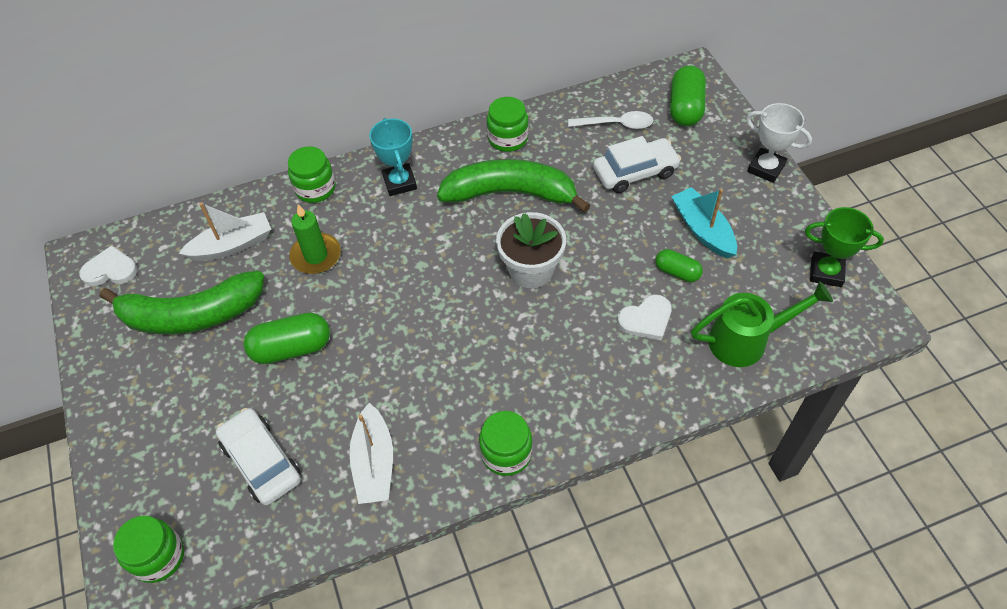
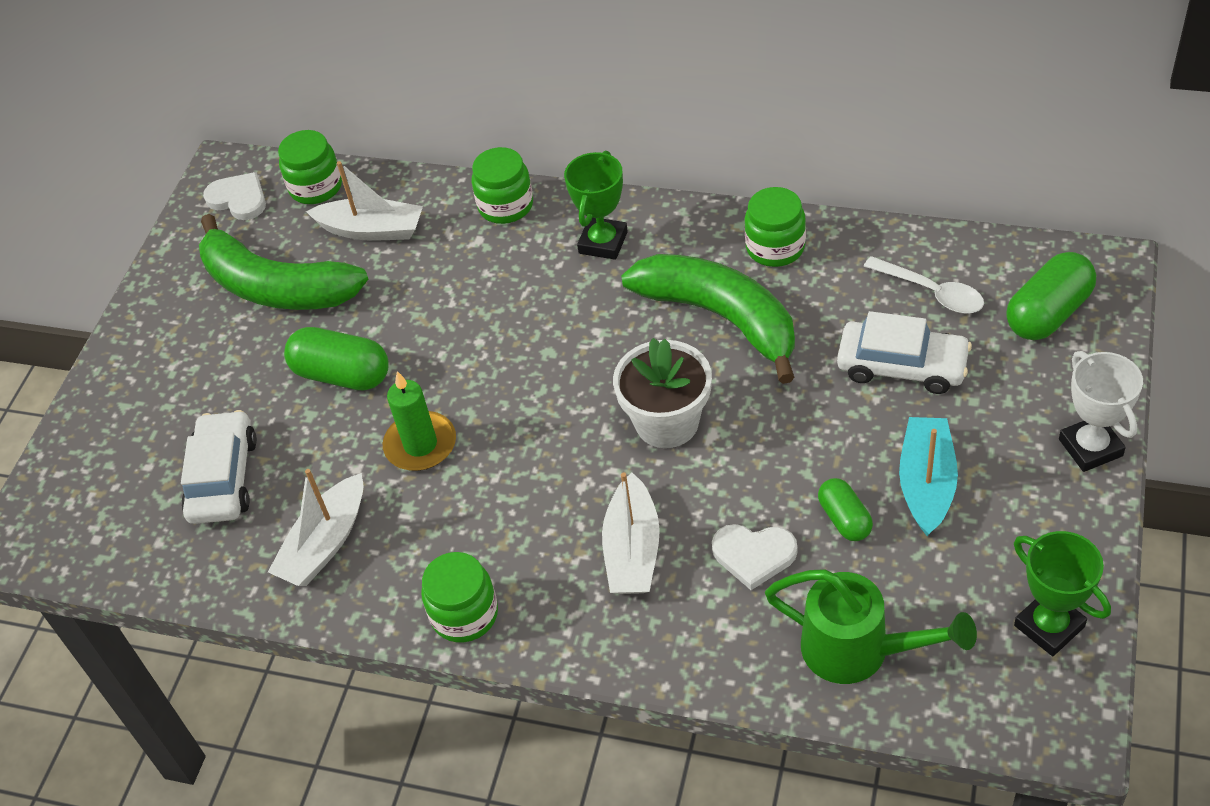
camera: 40 degrees right, 5 degrees down
green jar [113,516,184,583] -> green jar moved to [278,130,342,204]
green candle [289,204,341,274] -> green candle moved to [383,371,456,471]
turquoise trophy [369,118,417,196] -> green trophy [564,151,628,260]
none -> white boat [602,472,660,594]

